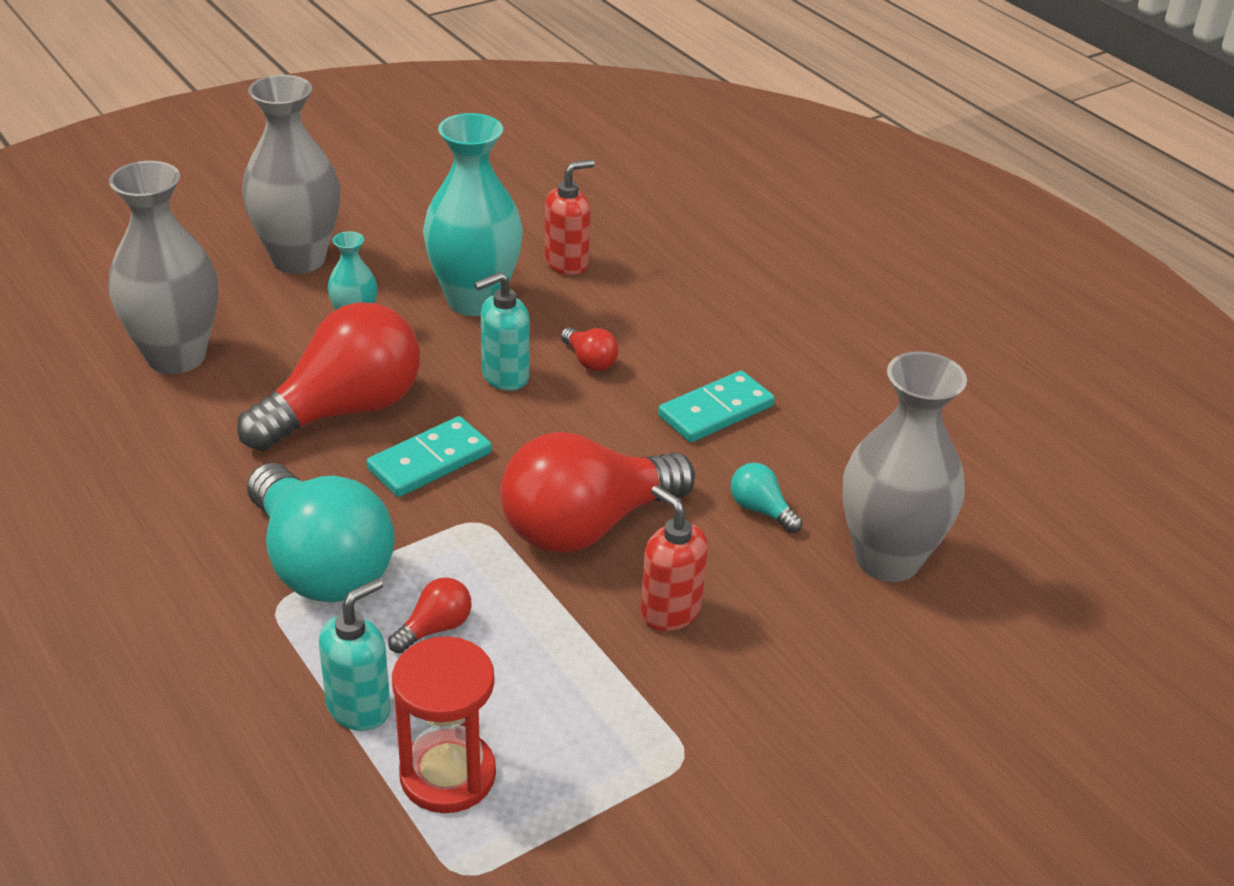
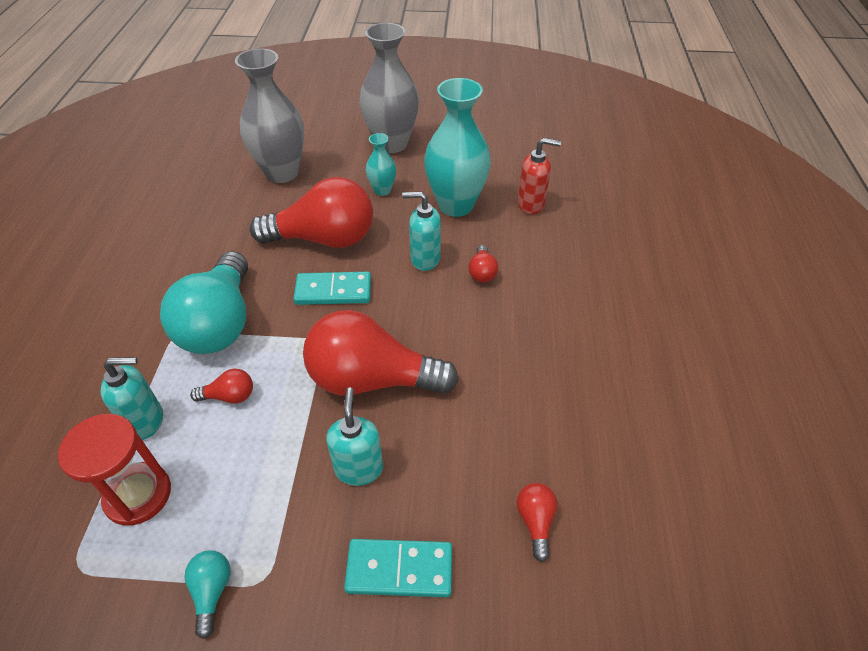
camera: 40 degrees right, 10 degrees up
red soap dispenser [641,485,708,631] -> turquoise soap dispenser [326,387,383,486]
turquoise domino [658,370,775,442] -> turquoise domino moved to [344,539,452,597]
turquoise light bulb [730,463,803,533] -> turquoise light bulb moved to [184,550,230,639]
grey vase [842,351,967,582] -> red light bulb [517,483,557,562]

